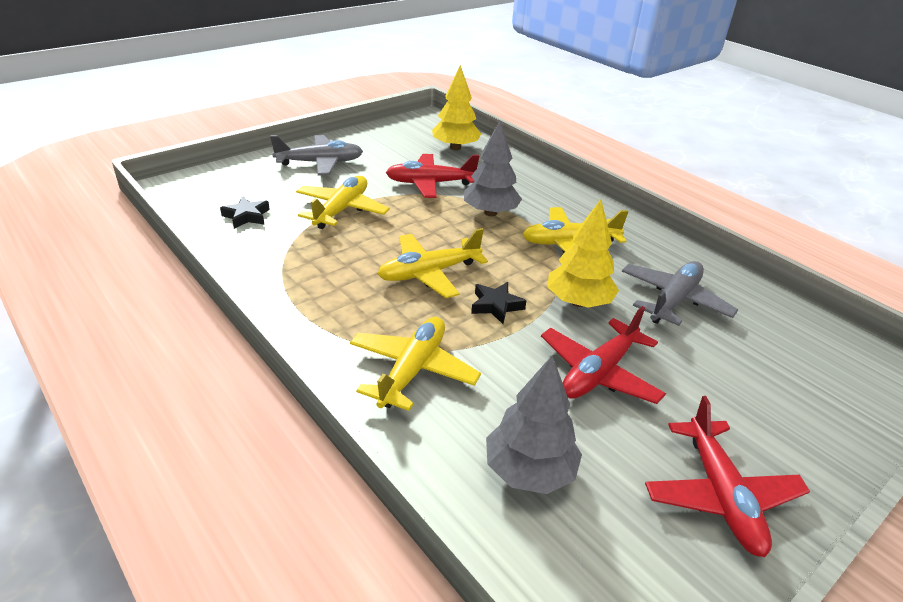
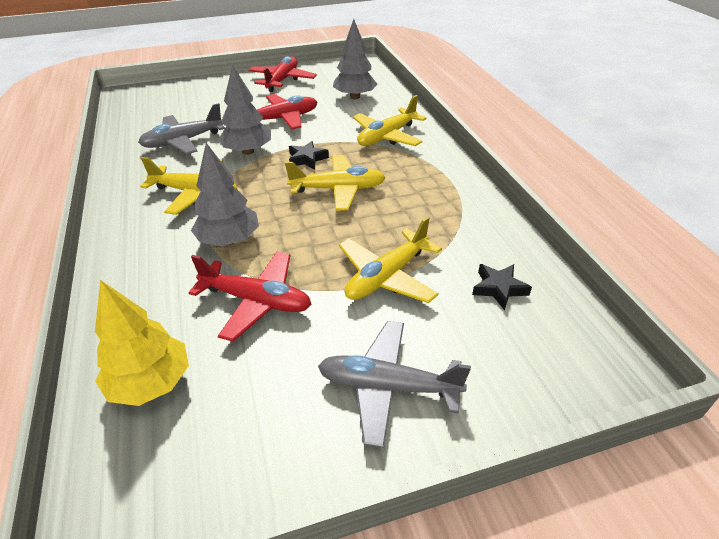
camera: 155 degrees left, 5 degrees up
yellow tree [548,199,619,308] -> grey tree [218,64,271,155]

